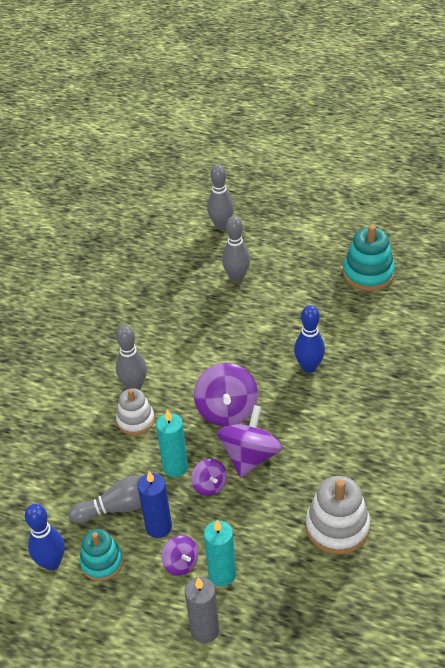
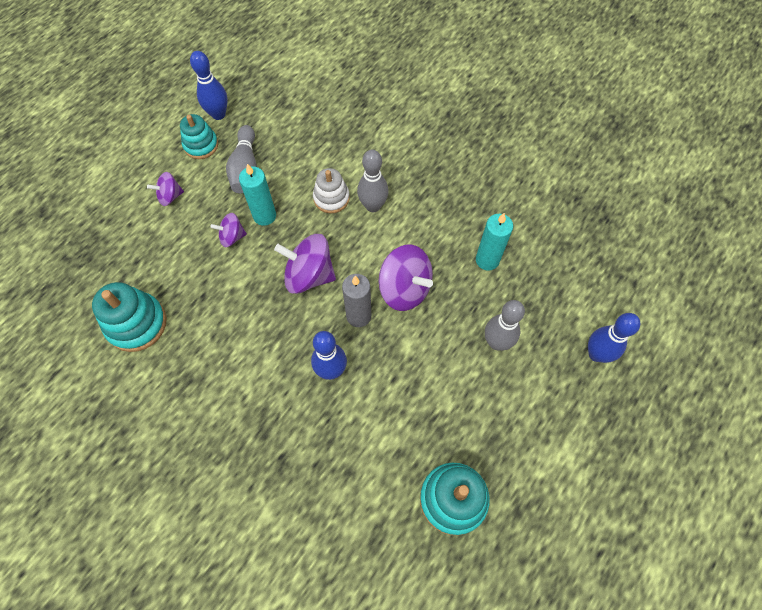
camera: 105 degrees right, 20 degrees up
blue candle [138,471,172,538] -> none
grey candle [185,577,219,643] -> grey candle moved to [342,274,371,327]
turquoise candle [204,520,236,586] -> turquoise candle moved to [476,213,513,271]
grey bowling pin [207,165,234,230] -> blue bowling pin [588,313,640,363]
purple spinning top [217,405,282,477] -> purple spinning top moved to [378,245,433,311]
white stacking toy [305,476,370,555] -> turquoise stacking toy [92,282,167,352]

